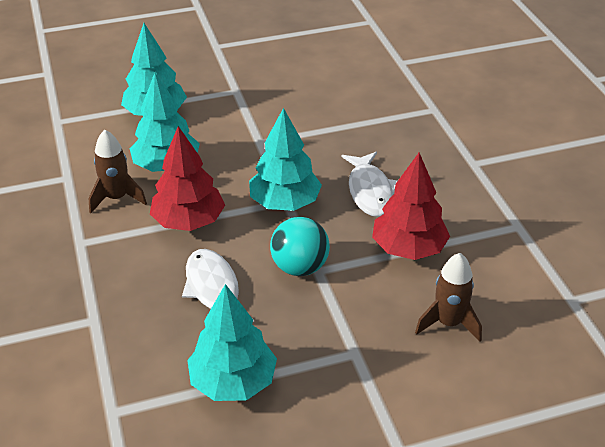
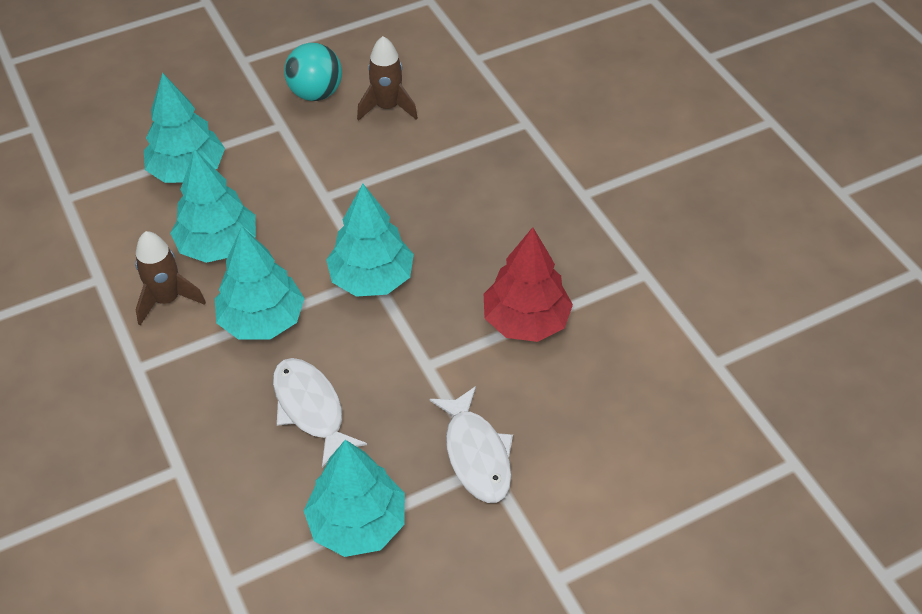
camera: 10 degrees left, 10 degrees up
red tree [150,126,225,231] -> turquoise tree [215,226,305,340]
turquoise ball [270,217,330,276] -> turquoise ball moved to [284,43,342,101]
white fish [342,152,397,217] -> white fish moved to [429,386,513,503]
brown rocket [415,253,482,342] -> brown rocket moved to [357,36,418,121]

